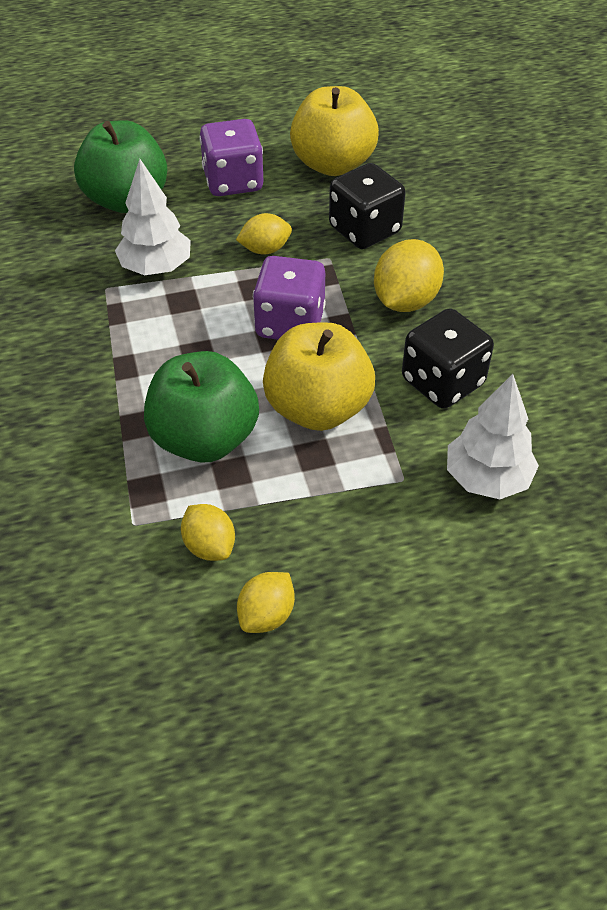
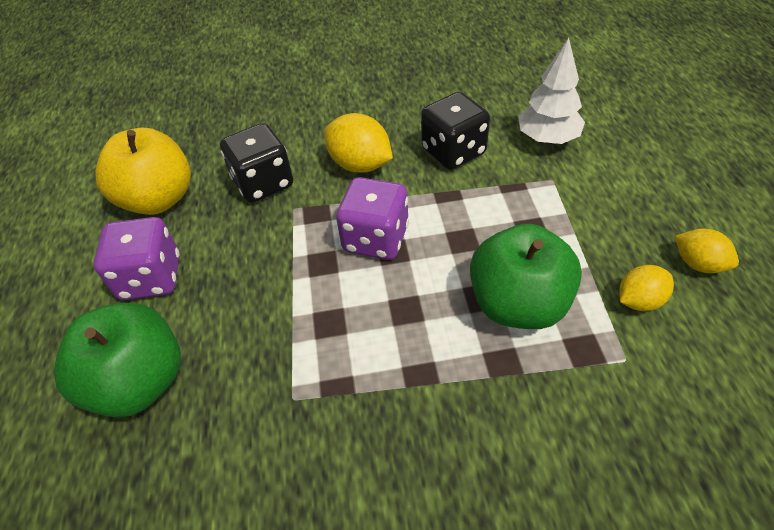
camera: 80 degrees left, 0 degrees up
white tree [115,159,191,275] -> none
yellow lemon [236,213,292,254] -> none
yellow apple [263,322,375,431] -> none

